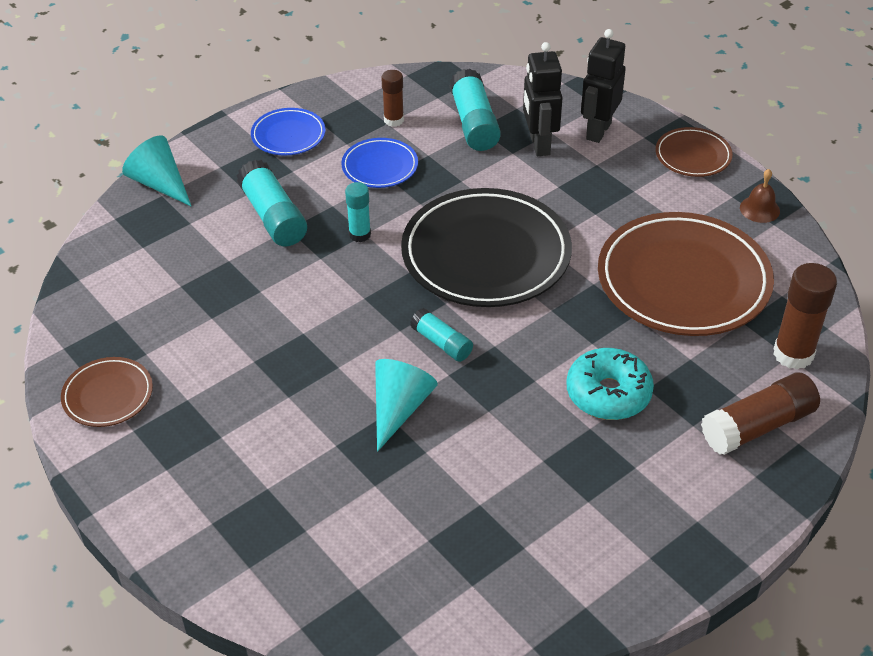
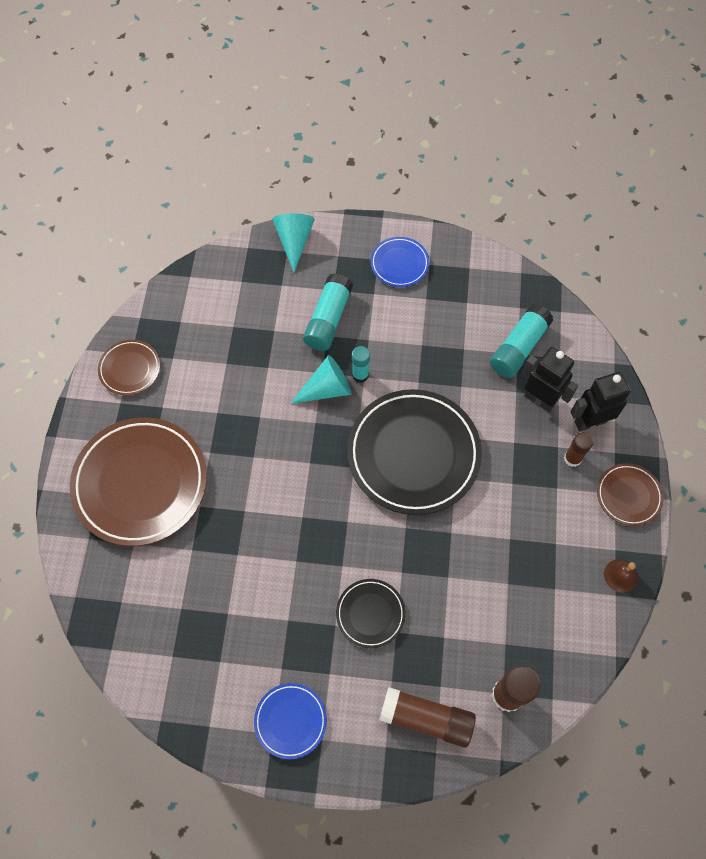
camera: 45 degrees right, 20 degrees up
blue plate [341,138,418,188] -> blue plate moved to [254,683,327,759]
turquoise cone [375,359,438,452] -> turquoise cone moved to [290,355,352,404]
brown glue stick [381,70,404,127] -> brown glue stick moved to [564,432,593,467]
turquoise glue stick [410,308,473,362] -> none
black robot [523,42,563,156] -> black robot turned 90 degrees clockwise [522,347,578,412]
turquoise donut [566,348,654,420] -> black plate [336,579,405,648]
brown plate [598,212,774,336] -> brown plate moved to [70,417,207,546]

